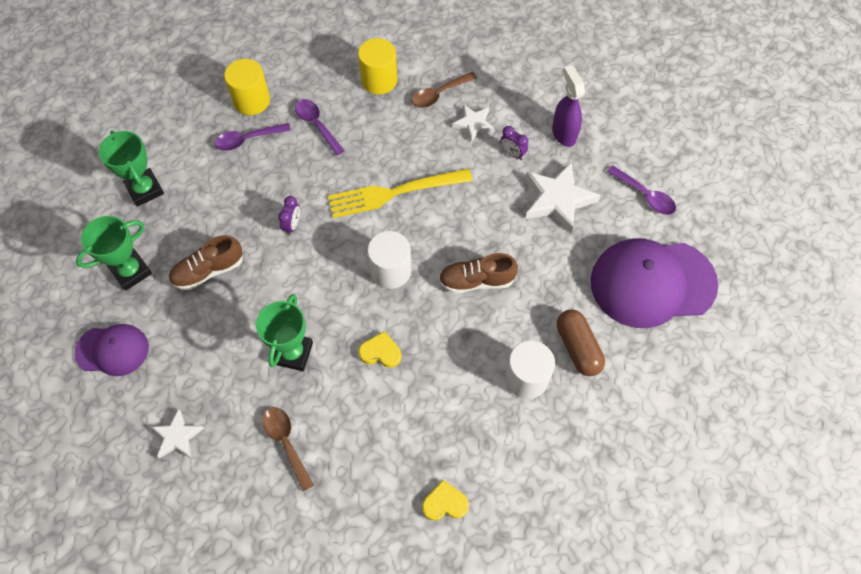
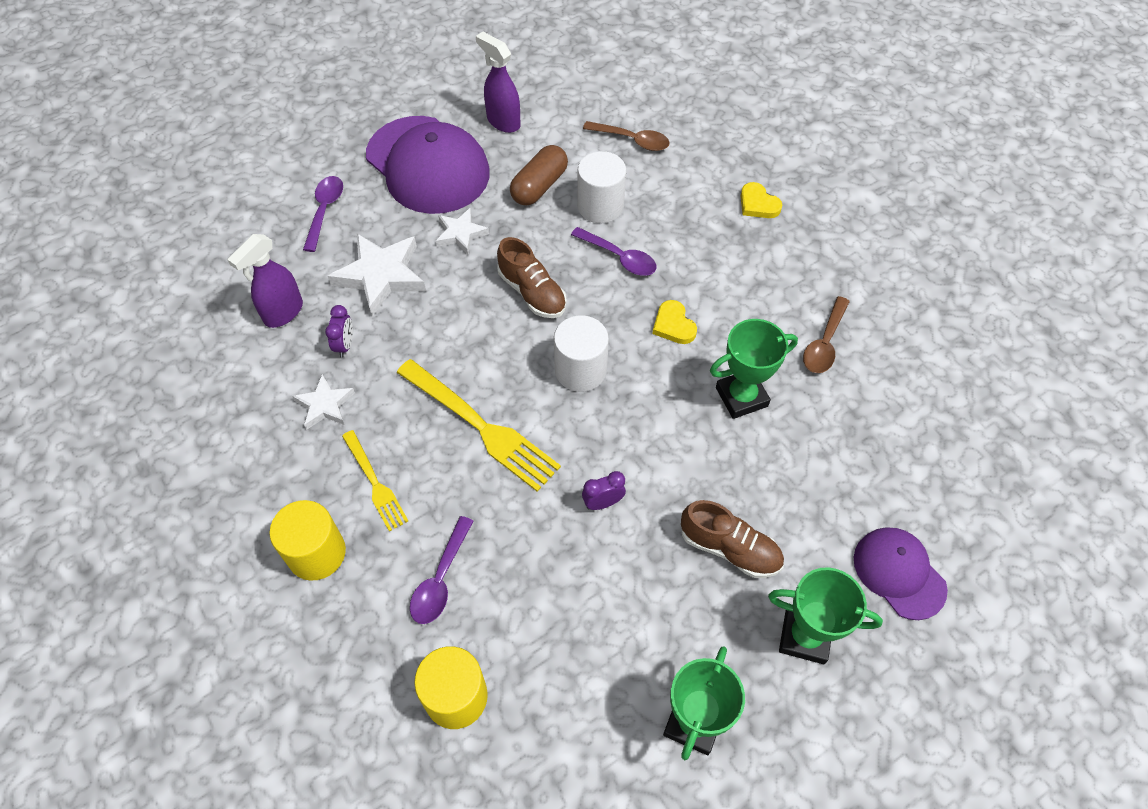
camera: 125 degrees left, 5 degrees down
white star [152,409,204,458] -> white star moved to [436,208,489,254]
purple spoon [214,123,291,151] -> purple spoon moved to [571,227,657,276]
brown spoon [412,72,477,108] -> brown spoon moved to [583,121,670,151]
none -> yellow fork [342,430,408,532]
none -> purple spray bottle [476,32,520,133]

